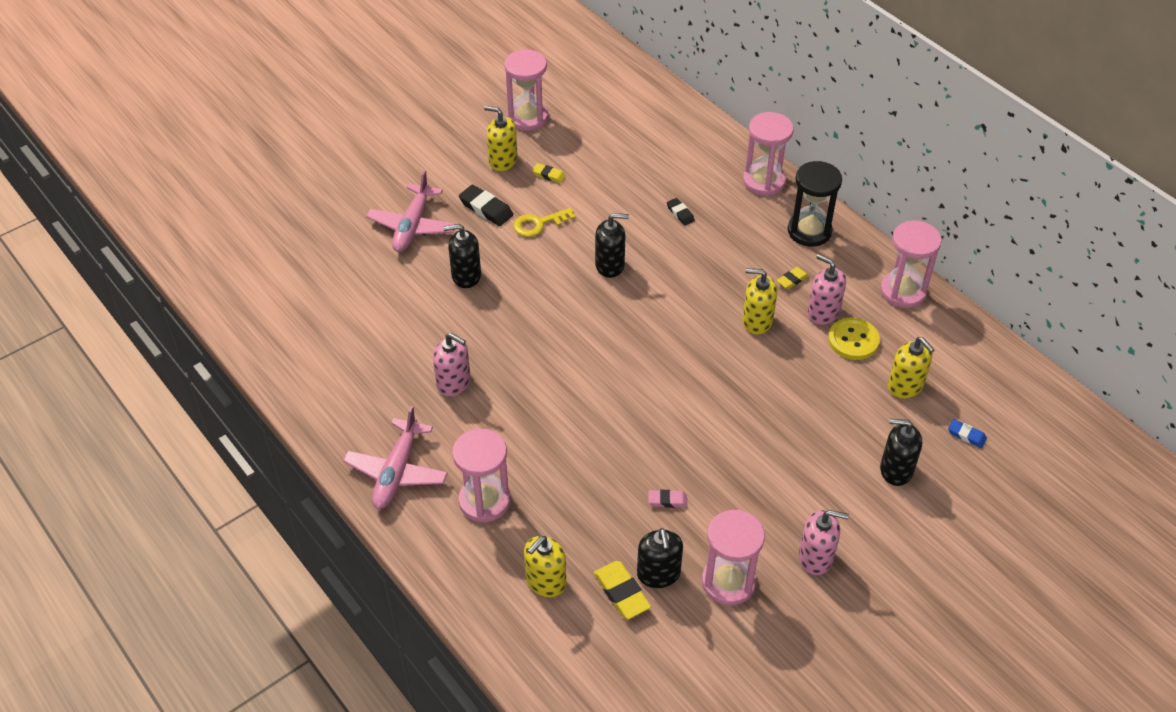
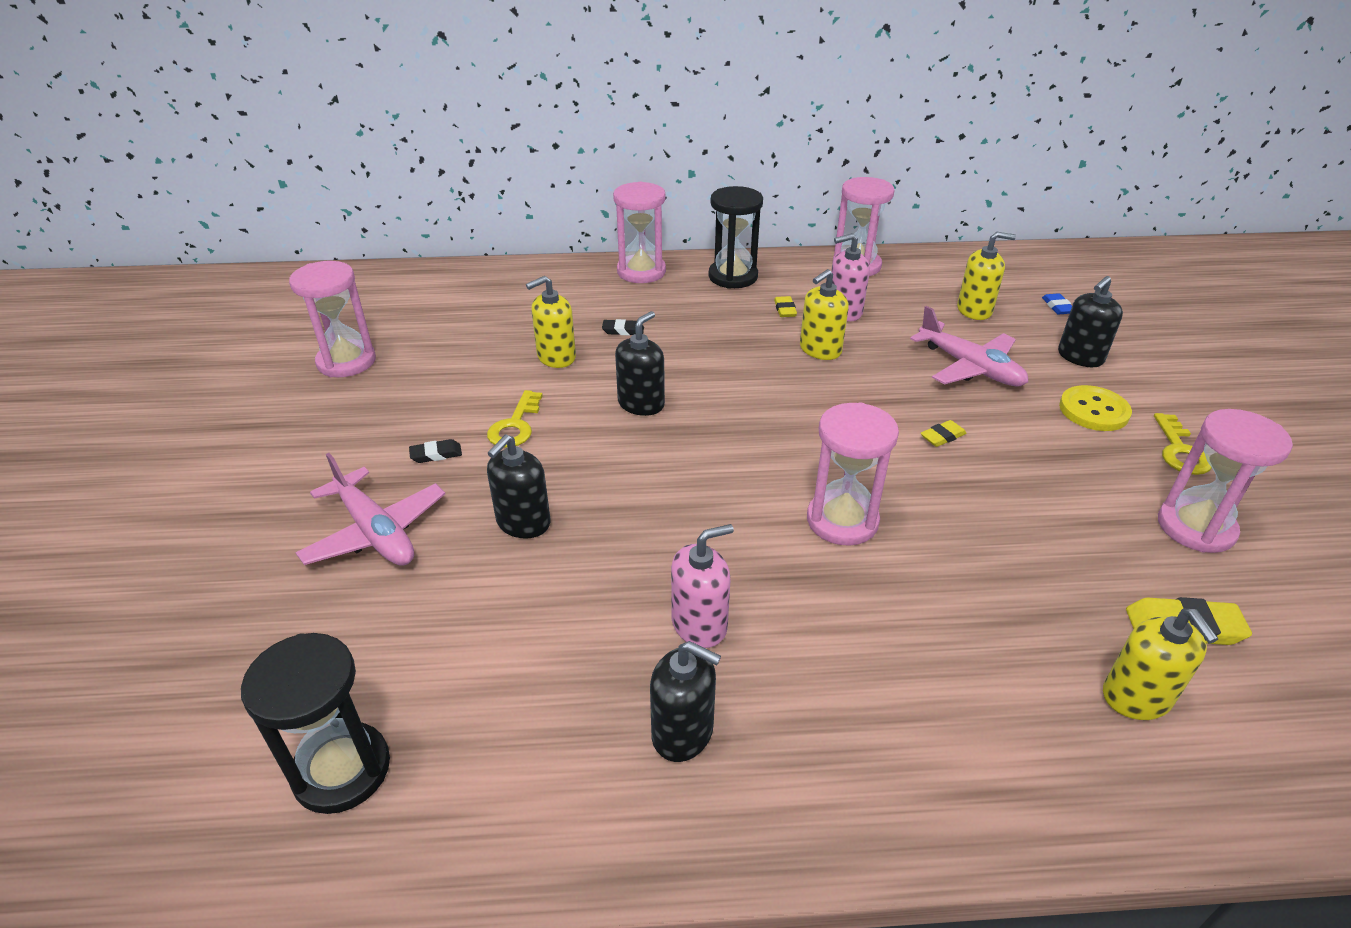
camera: 55 degrees left, 10 degrees down
pink plane [343,406,448,509] -> pink plane moved to [910,306,1028,386]
pink hourglass [452,429,511,522] -> pink hourglass moved to [807,402,899,546]
black eraser [459,185,513,226] -> black eraser [409,439,462,463], size x0.59
yellow soap dispenser [484,106,518,171] -> yellow soap dispenser moved to [526,276,576,368]
yellow eraser [532,163,566,183] -> yellow eraser moved to [921,420,967,447]
black soap dispenser [637,528,683,588] -> black soap dispenser moved to [650,641,721,762]
pink eraser [648,490,687,508] -> none
pink soap dispenser [799,510,849,575] -> yellow key [1154,413,1212,475]
yellow button [828,318,880,360] -> yellow button moved to [1059,385,1132,431]
blue eraser [948,419,987,448] -> blue eraser turned 75 degrees counterclockwise [1042,293,1072,315]
none -> black hourglass [241,633,390,814]

